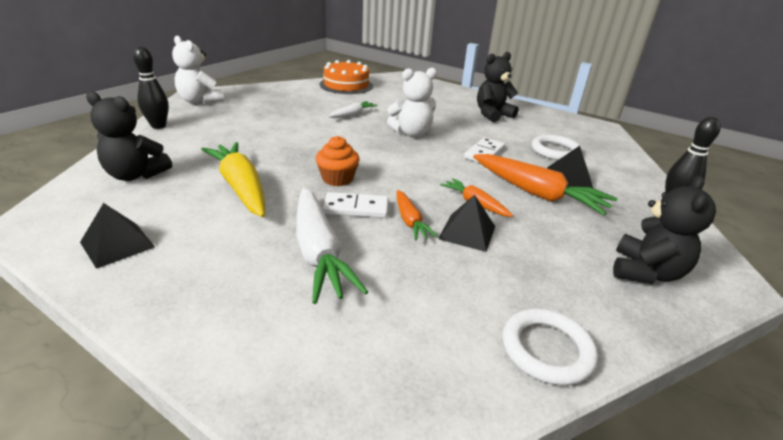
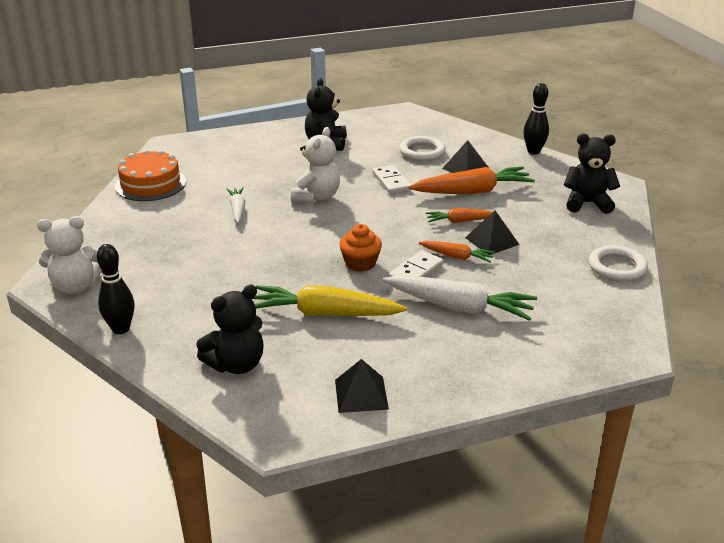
camera: 50 degrees left, 0 degrees up
black teddy bear [613,175,716,284] -> black teddy bear turned 60 degrees counterclockwise [564,134,620,214]

